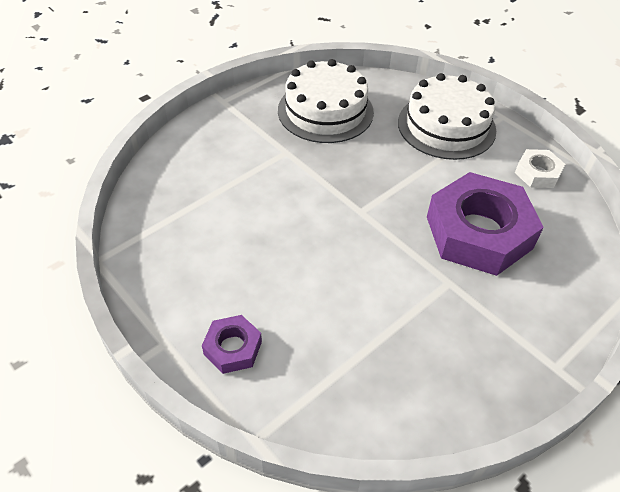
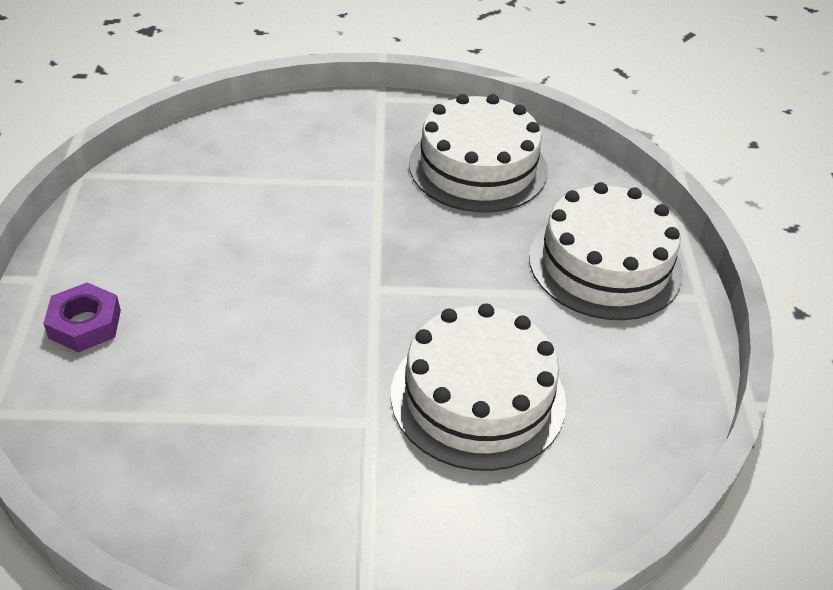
camera: 40 degrees right, 5 degrees down
purple nut [427,172,544,276] -> white cake [391,303,566,471]
white nut [515,149,565,188] -> none

